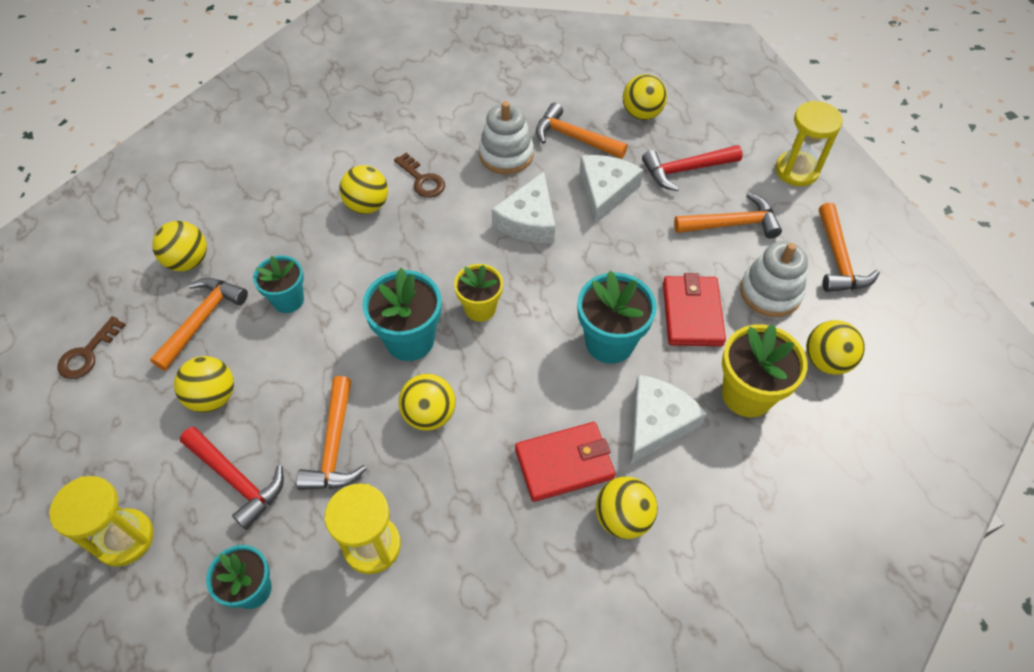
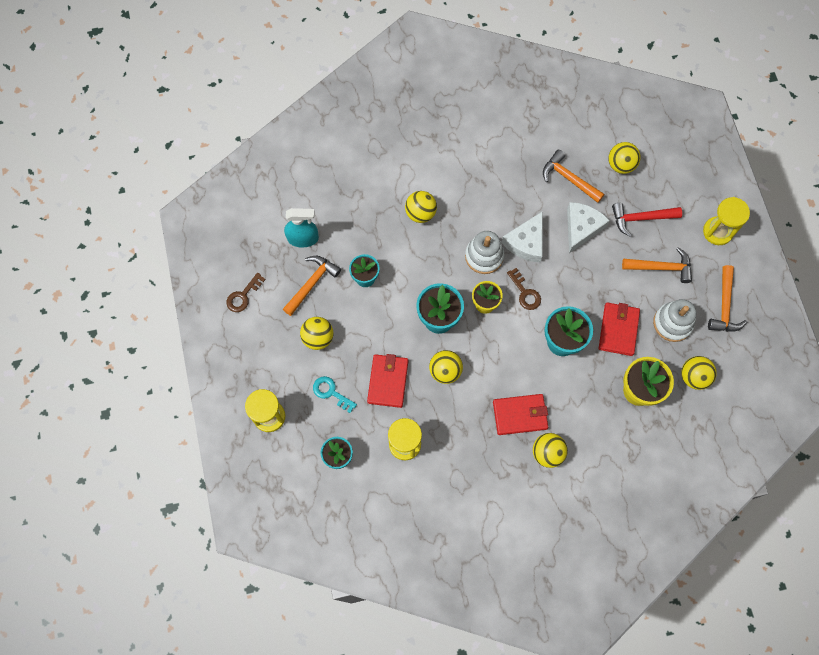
camera: 10 degrees right, 15 degrees up
yellow ball [152,221,207,271] -> turquoise spray bottle [284,208,319,248]
red hammer [180,427,284,530] -> turquoise key [313,376,357,413]
orange hammer [296,376,366,490] -> red wallet [367,354,408,408]
brown key [394,153,445,198] -> brown key moved to [507,268,541,310]
white stacking toy [479,101,534,174] -> white stacking toy moved to [465,231,504,274]
white cheese [630,375,707,464] -> none

